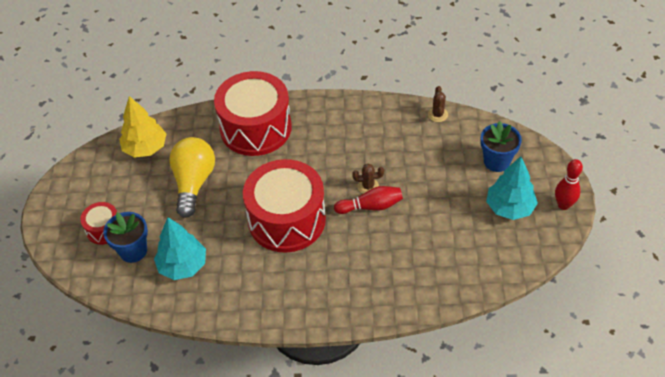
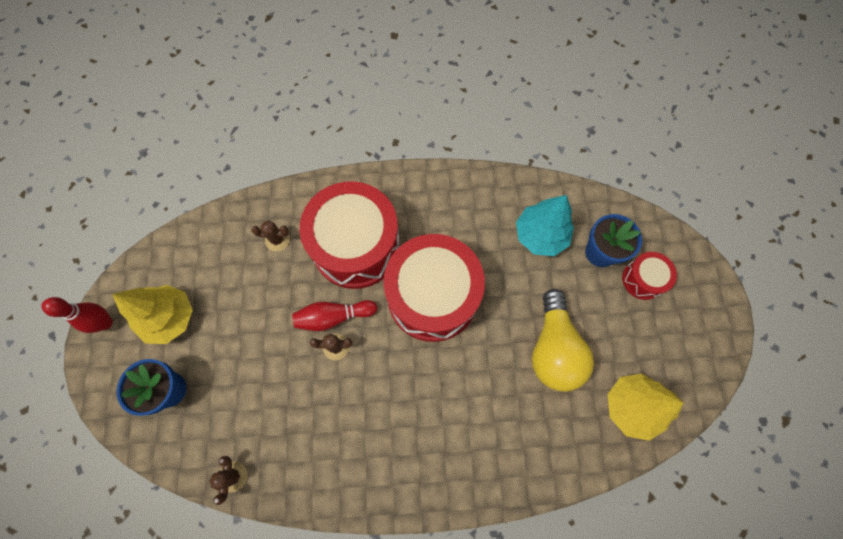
camera: 175 degrees right, 20 degrees up
red drum [214,71,292,156] -> red drum moved to [300,181,400,289]
turquoise tree [486,156,538,220] -> yellow tree [112,285,193,344]
none -> brown cactus [251,220,290,251]

